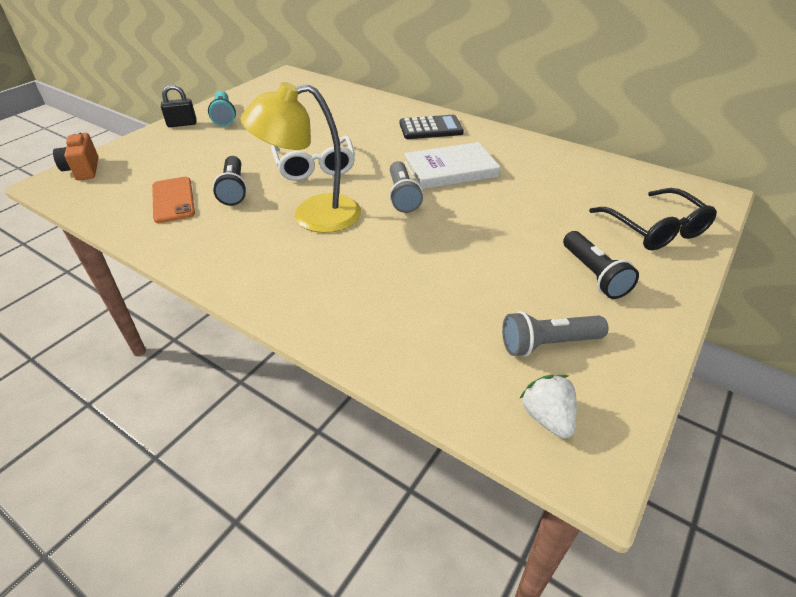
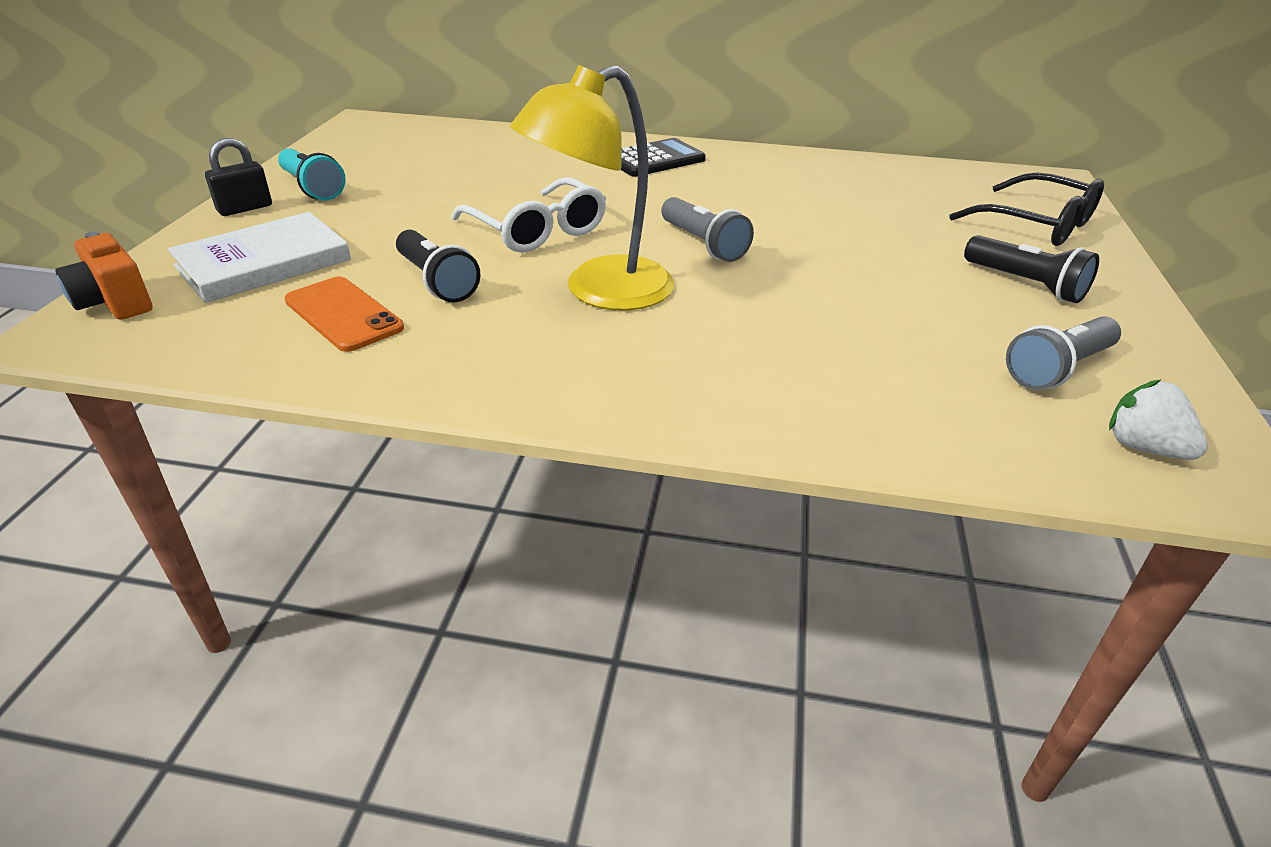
camera: 25 degrees left, 5 degrees down
white book [404,142,500,189] -> white book moved to [168,212,351,303]

